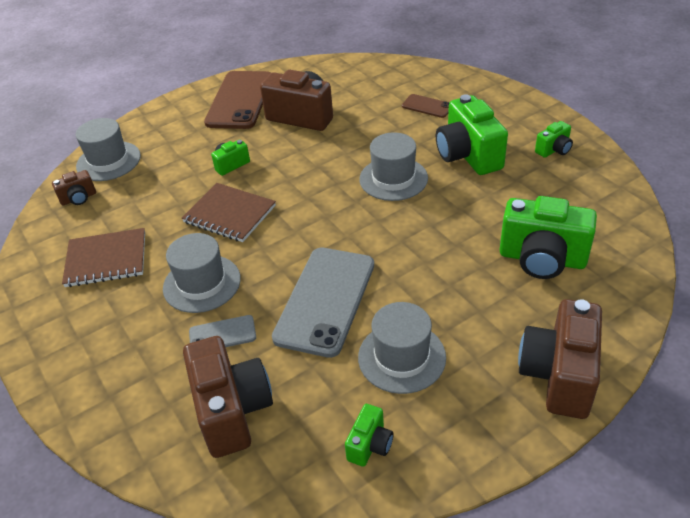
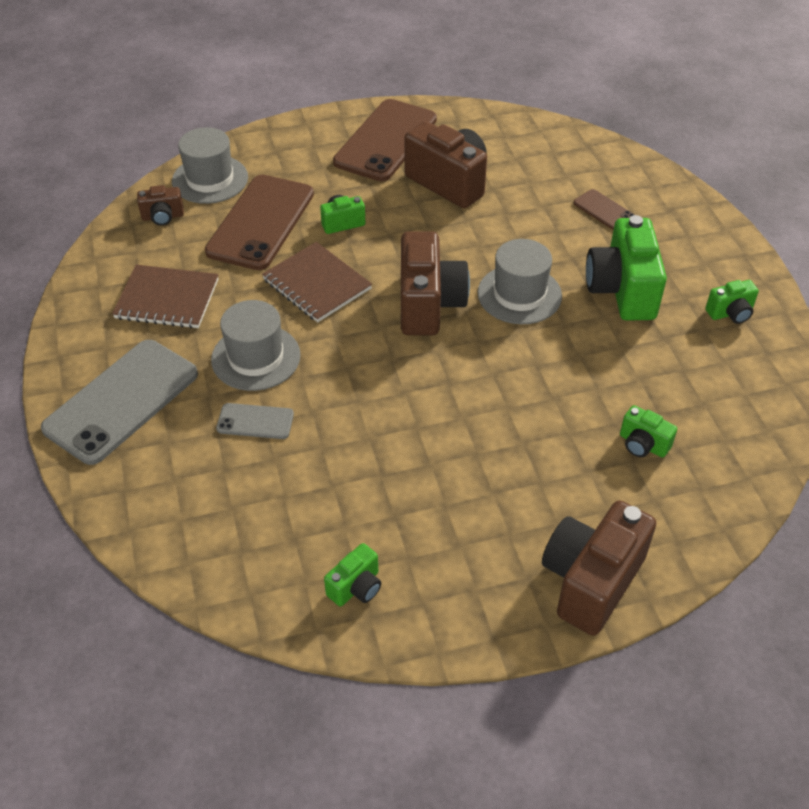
camera: 15 degrees right, 5 degrees up
brown camera [183,336,273,458] -> brown camera moved to [401,231,470,335]
grey phone [272,248,374,358] -> grey phone moved to [41,340,198,465]
grey hat [358,302,446,394] -> none
green camera [500,196,597,279] -> green camera [620,405,677,458], size x0.49
none -> brown phone [205,175,314,270]

